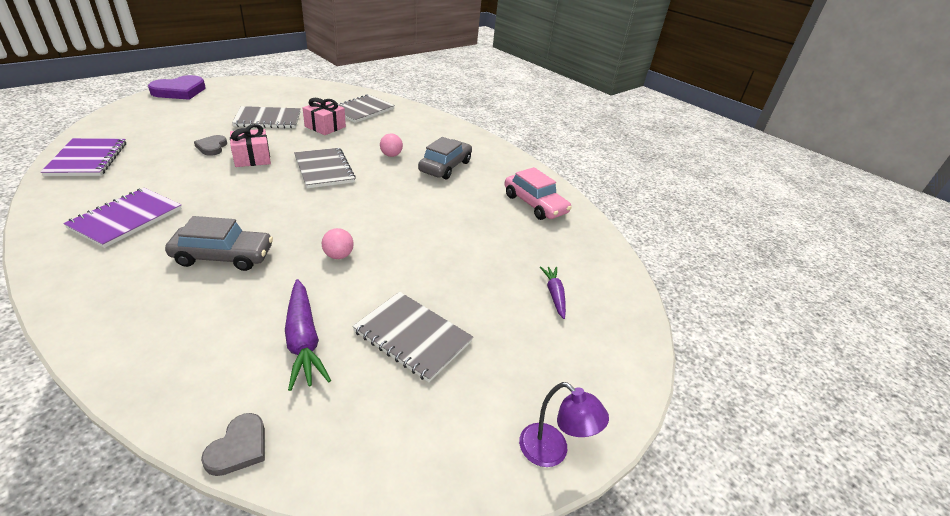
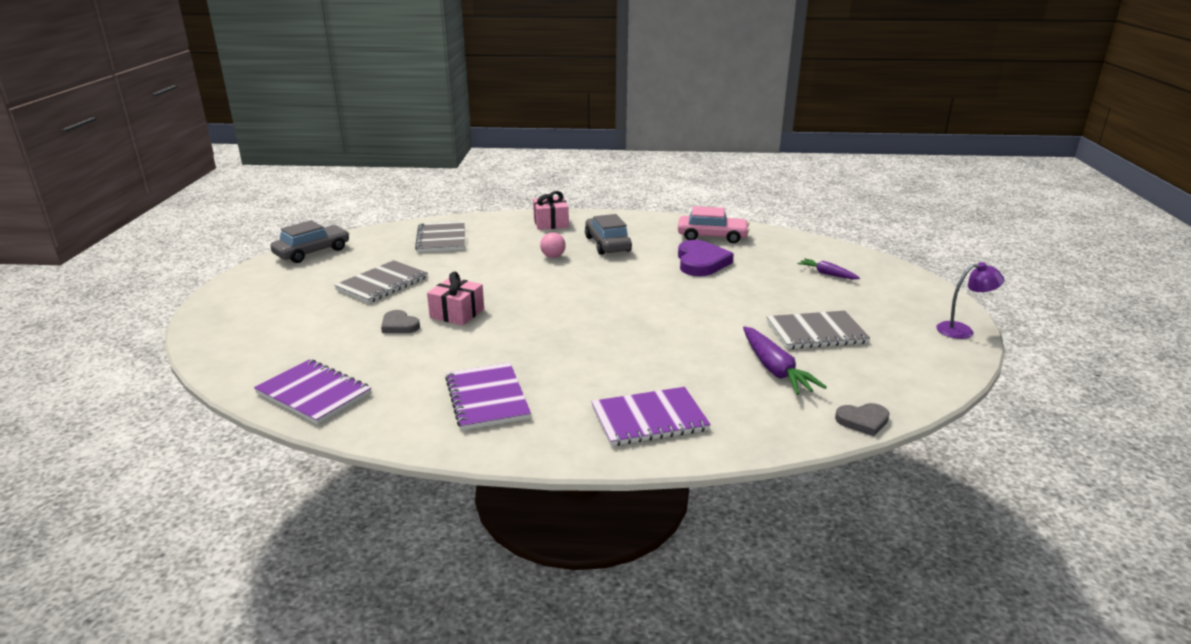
camera: 40 degrees left, 10 degrees down
purple heart [148,75,206,100] -> purple heart moved to [678,240,734,276]
grey car [165,216,273,271] -> grey car moved to [270,220,349,263]
grey heart [201,413,265,476] -> grey heart turned 105 degrees clockwise [835,403,890,436]
purple carrot [285,279,331,391] -> purple carrot turned 45 degrees clockwise [743,326,827,395]
grey notebook [294,148,356,188] -> none
pink gift [303,98,346,135] -> pink gift moved to [533,191,569,230]
pink ball [322,228,354,259] -> none
none -> purple notebook [591,387,711,446]

